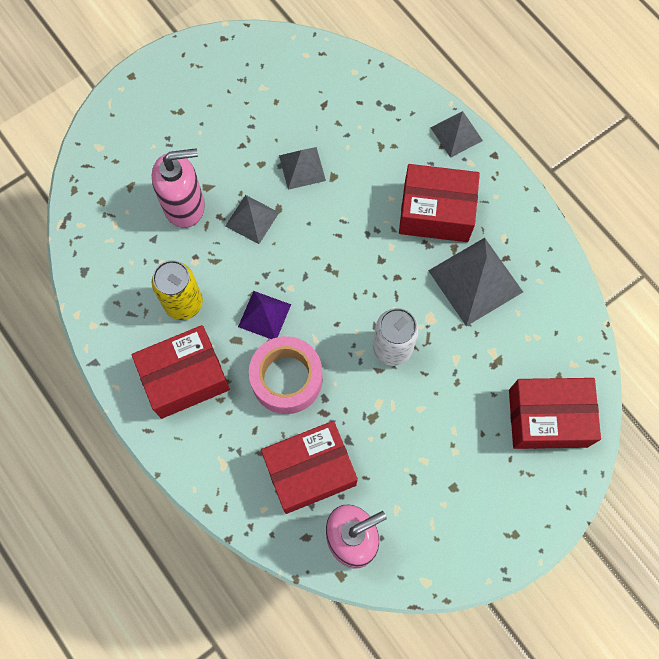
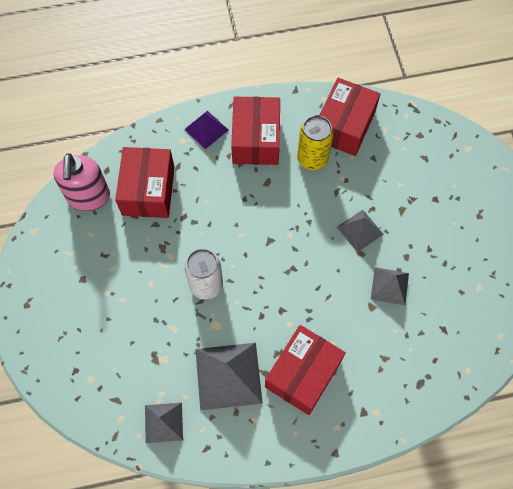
camera: 115 degrees right, 5 degrees down
pink soap dispenser [152,148,205,228] -> none
purple pyramid [238,291,291,339] -> purple pyramid moved to [184,111,228,149]
pink tape [249,336,322,414] -> none
grey pyramid [430,111,483,158] -> grey pyramid moved to [145,403,183,443]
red box [509,378,601,449] -> red box moved to [319,78,381,156]

